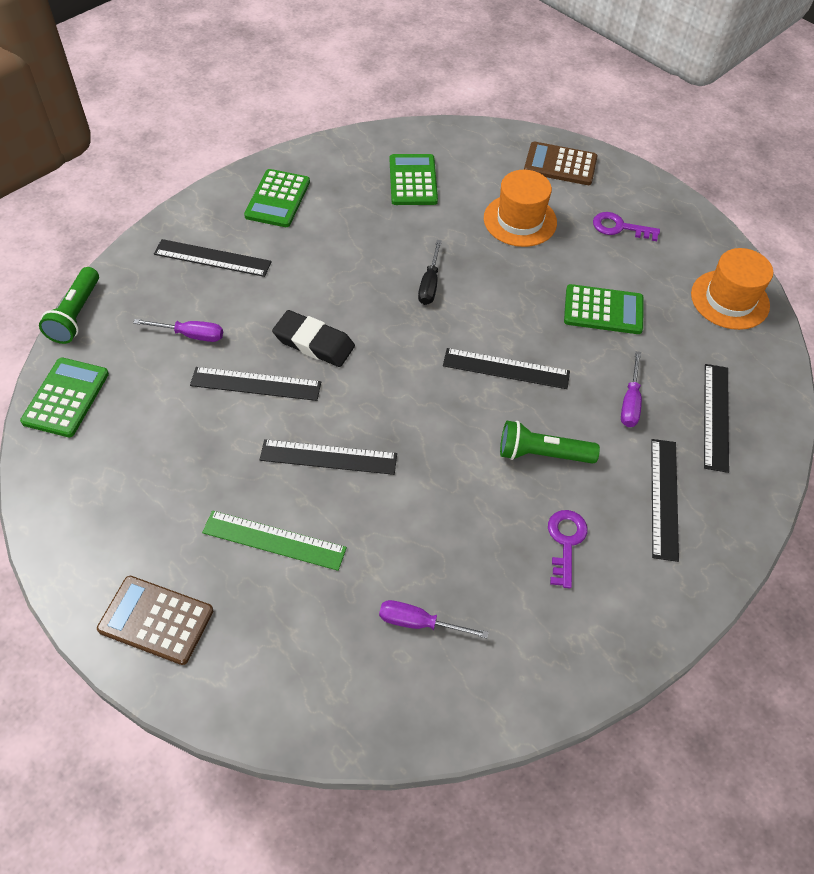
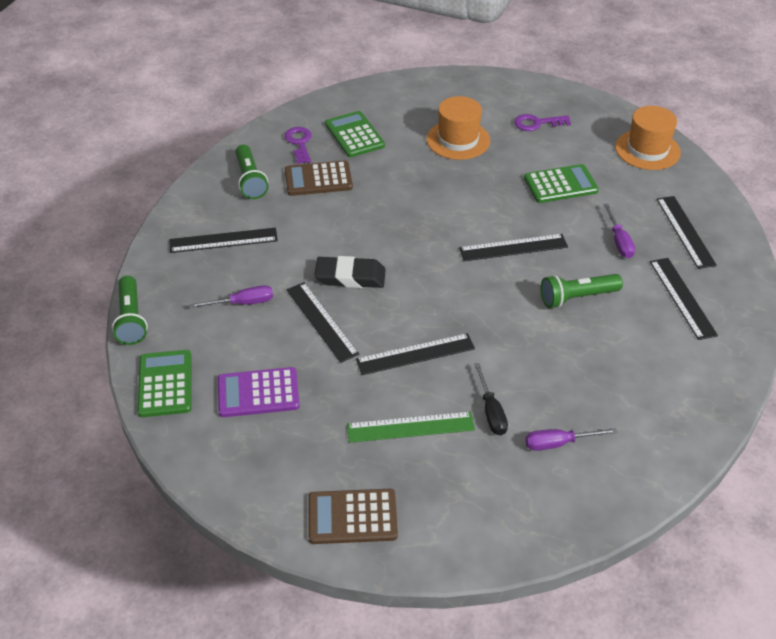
camera: 20 degrees left, 10 degrees down
black ruler [190,367,321,401] -> black ruler turned 75 degrees clockwise [287,282,359,363]
green calculator [244,169,310,227] -> green flashlight [235,144,268,199]
black screwdriver [418,240,442,305] -> black screwdriver moved to [474,363,508,435]
brown calculator [524,141,598,185] -> brown calculator moved to [285,160,353,196]
purple key [548,510,587,588] -> purple key moved to [284,127,312,164]
none -> purple calculator [218,367,300,417]

